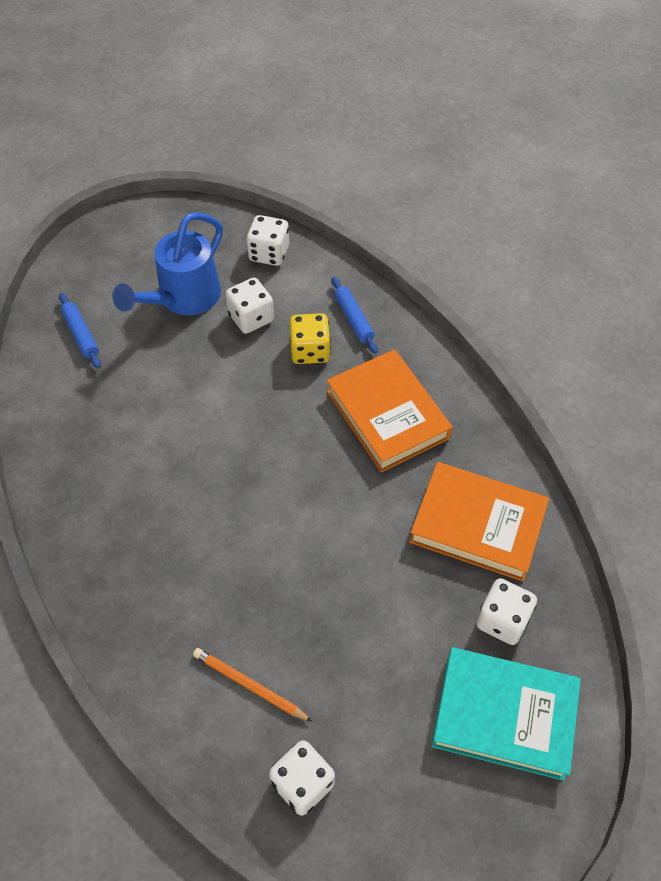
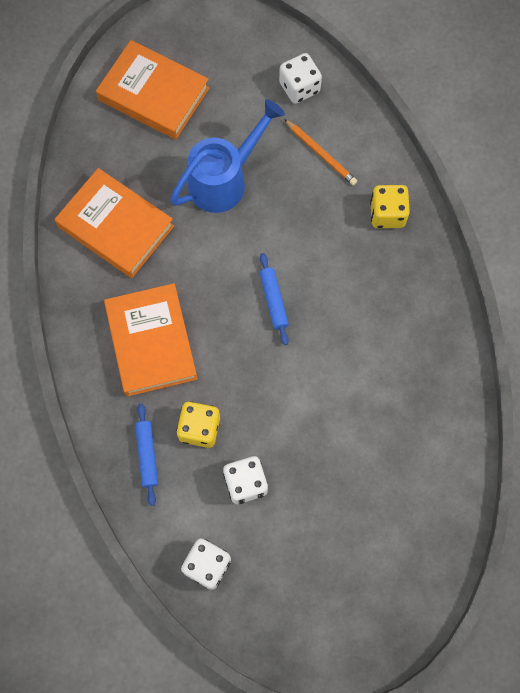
camera: 165 degrees left, 15 degrees up
blue rolling pin [59,293,101,369] -> blue rolling pin moved to [259,253,289,345]
blue watering can [112,212,223,315] -> blue watering can moved to [170,99,285,213]
turquoise book [432,647,581,781] -> orange book [96,40,209,139]
white dice [476,578,537,645] -> none
none -> yellow dice [370,185,410,228]

